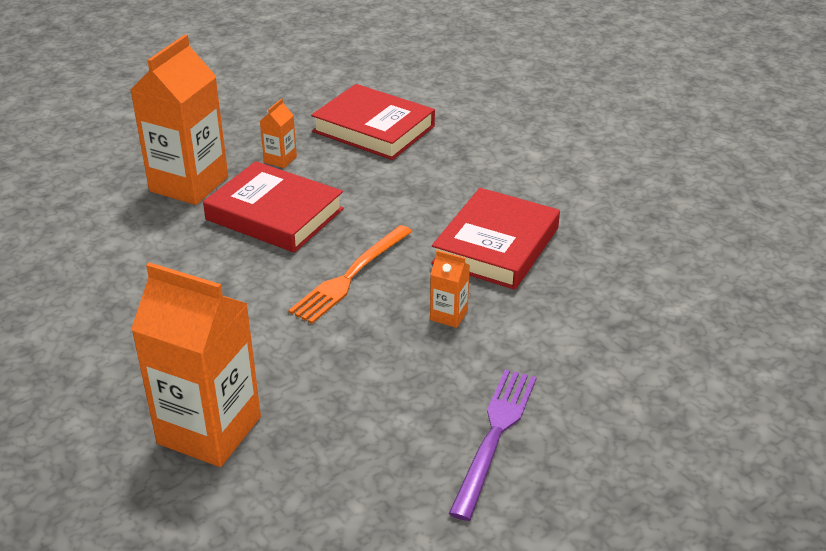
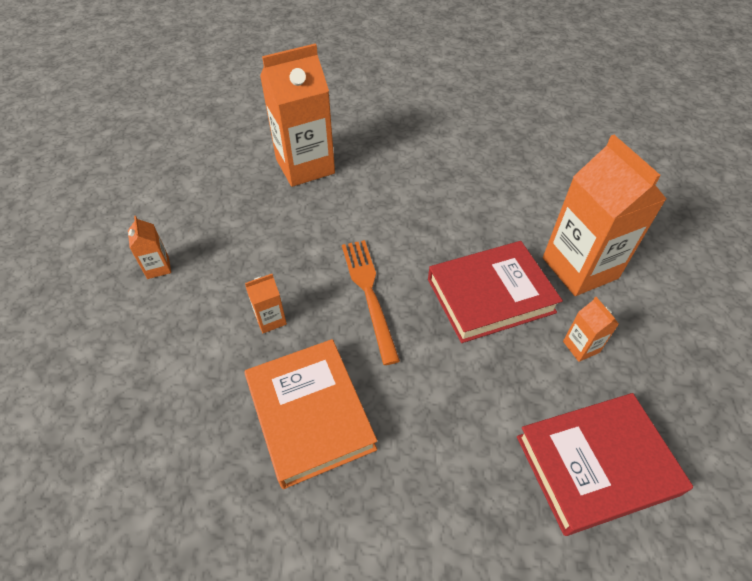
camera: 130 degrees right, 15 degrees up
red book [432,188,560,290] -> orange book [245,339,377,489]
purple fork [449,369,537,521] -> orange carton [128,216,171,279]

